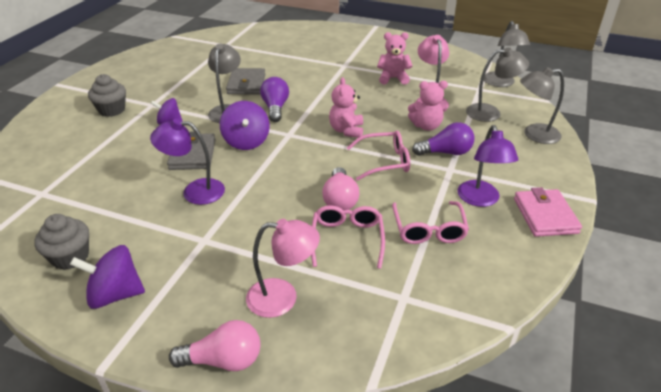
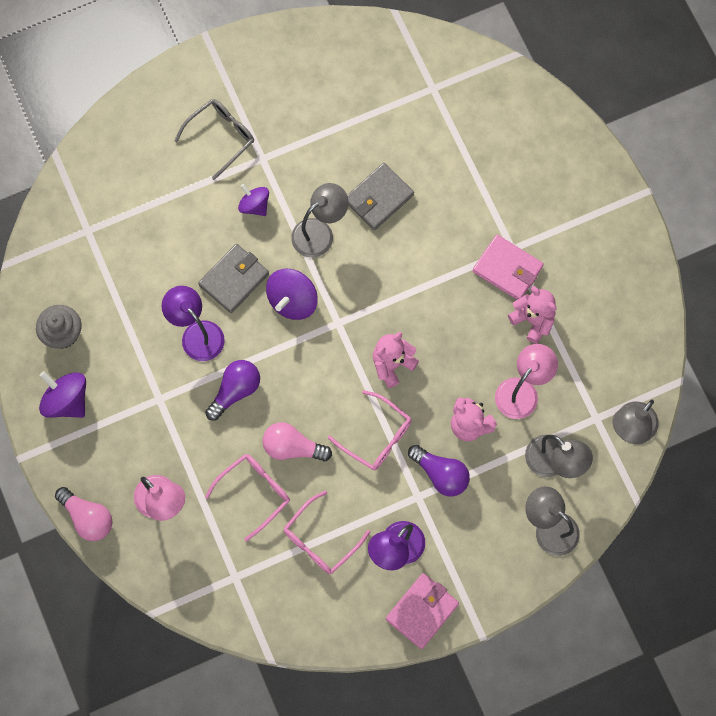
camera: 45 degrees right, 35 degrees up
grey cupcake [88,74,126,117] -> grey glasses [174,99,254,180]
purple light bulb [260,77,289,122] -> purple light bulb moved to [205,360,260,421]
pink light bulb [322,167,359,210] -> pink light bulb turned 60 degrees clockwise [262,422,332,461]
none -> pink wallet [473,235,544,300]

